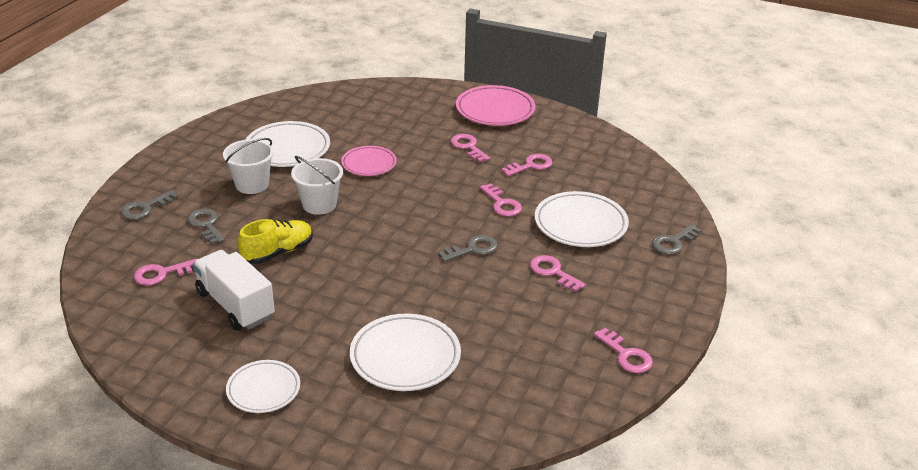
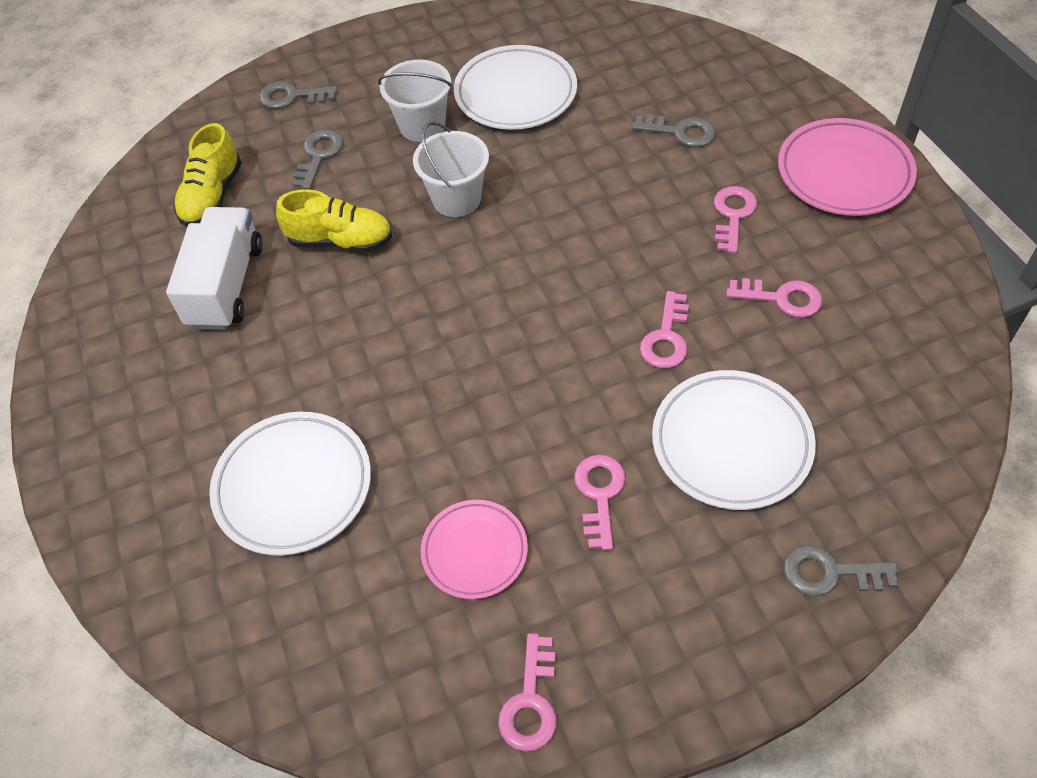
camera: 50 degrees right, 20 degrees up
pink key [134,259,197,286] -> yellow shoe [173,123,242,227]
white plate [226,360,300,413] -> none
pink plate [341,146,397,176] -> pink plate moved to [421,500,528,599]
grey key [438,235,497,262] -> grey key moved to [632,115,716,147]

